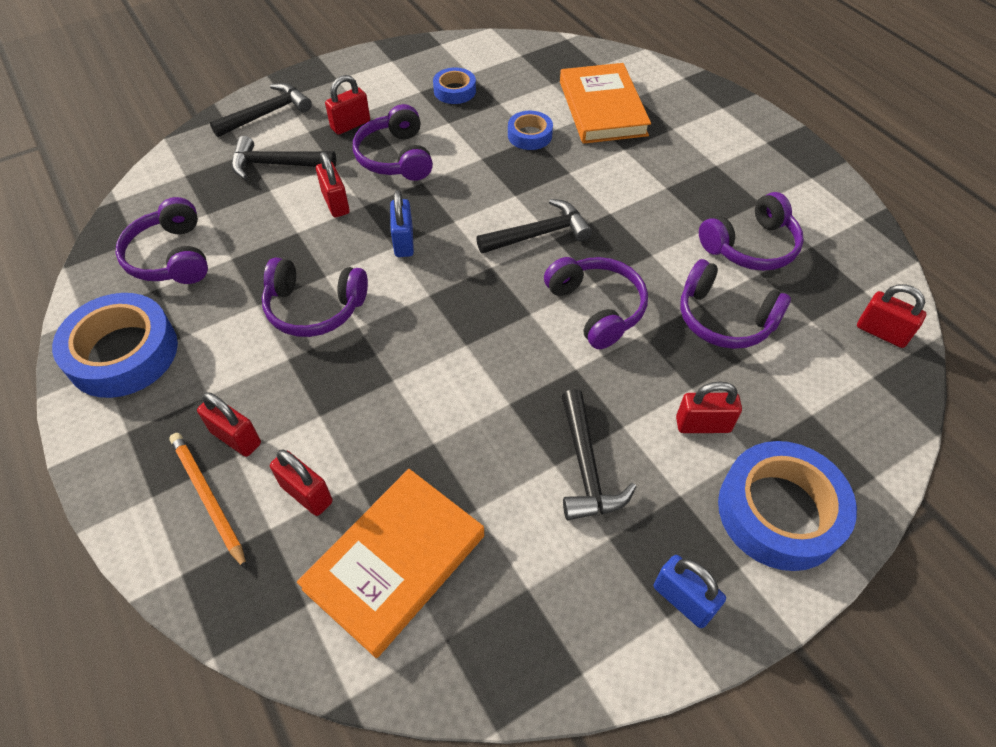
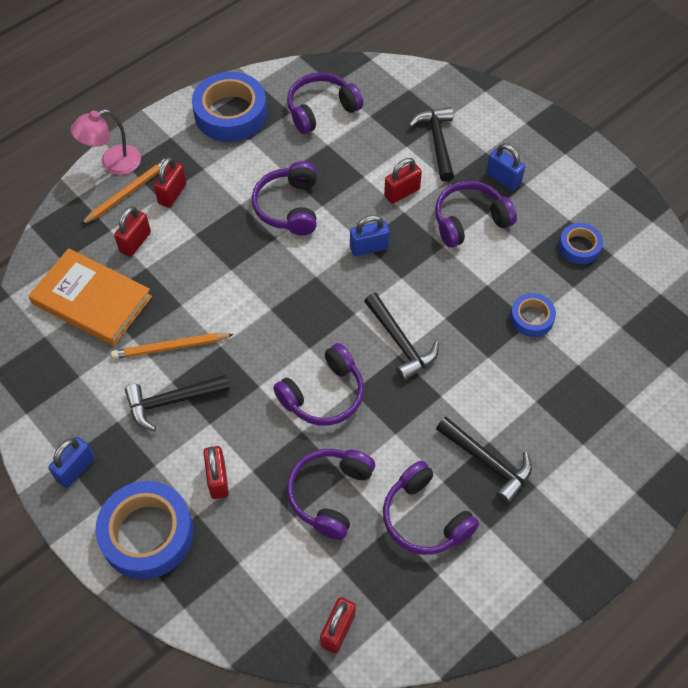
camera: 80 degrees right, 5 degrees up
black hammer [210,83,312,137] -> black hammer moved to [436,417,532,504]
red padlock [325,75,370,135] -> blue padlock [486,143,525,191]
orange book [560,63,651,144] -> none
none -> pink lamp [71,109,141,175]
none -> orange pencil [111,333,234,359]

